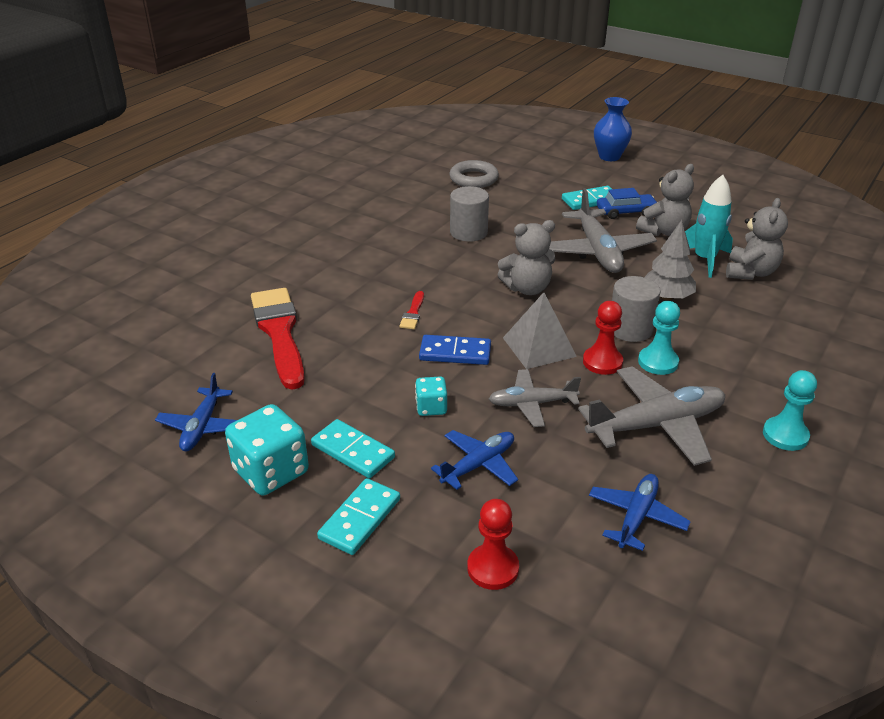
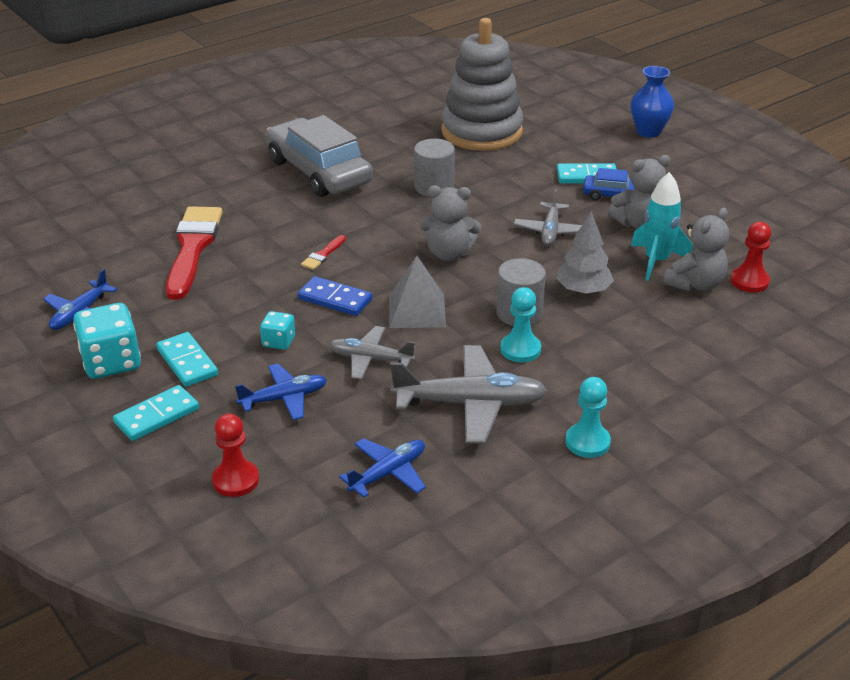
camera: 20 degrees right, 0 degrees up
grey ring [449,160,499,188] -> grey stacking toy [441,18,523,151]
grey plane [549,188,657,273] -> grey plane [514,189,582,246], size x0.60
red pawn [583,301,623,375] -> red pawn moved to [731,222,771,293]
none -> grey car [266,115,373,197]

